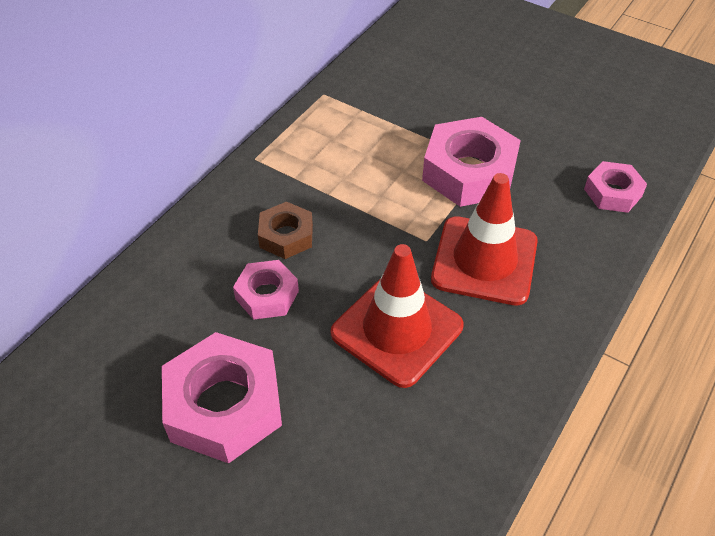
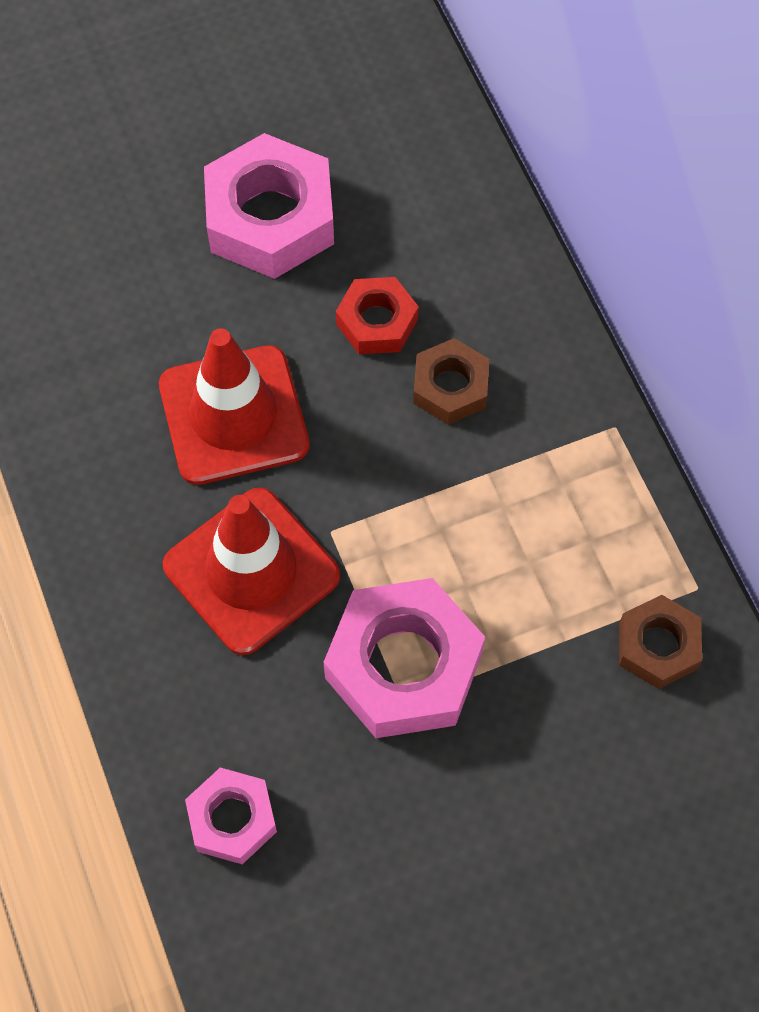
camera: 125 degrees right, 15 degrees up
pink nut [233,260,299,320] -> red nut [336,277,419,354]
none -> brown nut [619,595,702,689]

